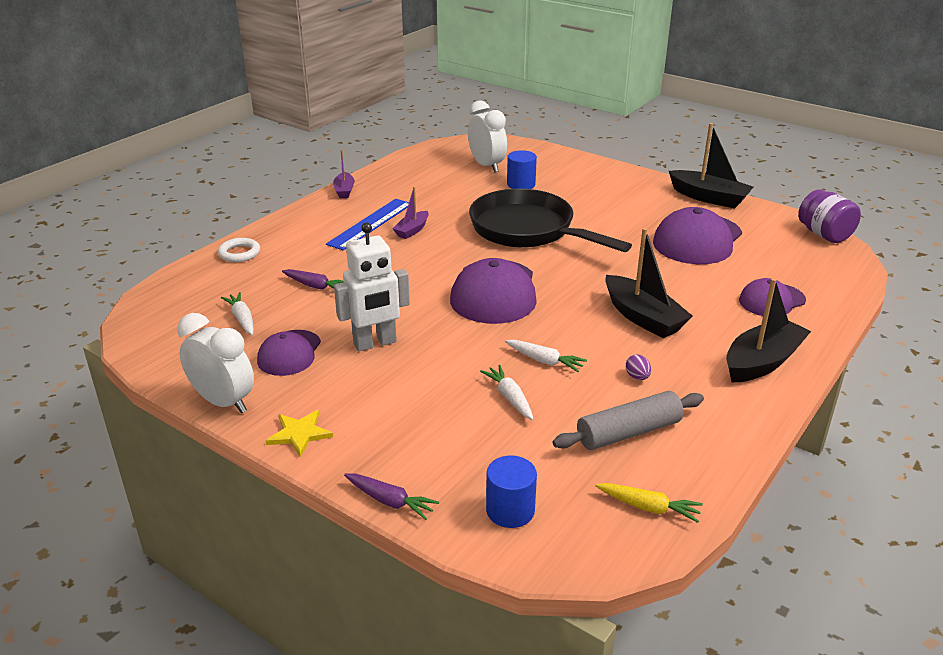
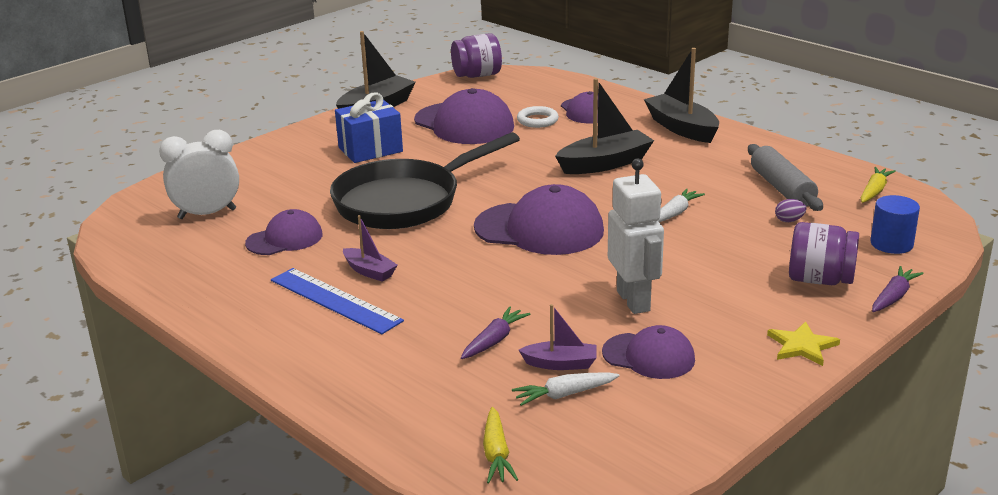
camera: 80 degrees left, 5 degrees down
white clock [177,313,254,413] -> none
white ring [218,238,260,262] -> white ring moved to [517,106,559,128]
purple boat [333,149,355,198] -> purple boat moved to [519,304,597,370]
white carrot [480,365,534,420] -> none
blue cylinder [507,150,537,189] -> none
purple egg [626,355,651,380] -> purple egg moved to [775,199,806,222]
none -> purple cap [245,209,323,255]
none -> blue gift [335,93,403,163]
none -> yellow carrot [483,407,518,484]
none -> purple jar [789,222,859,285]

